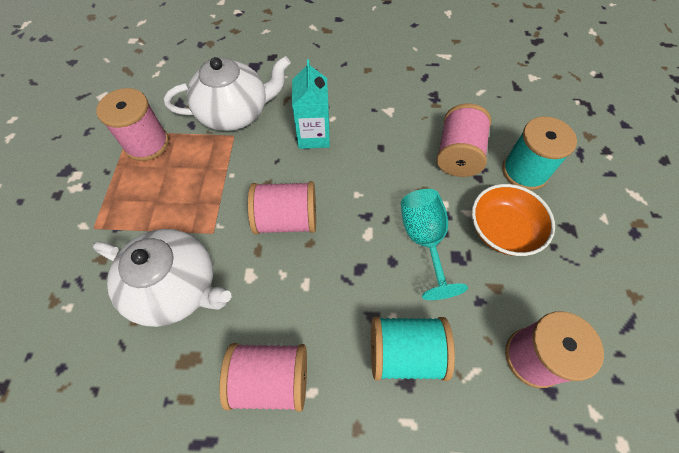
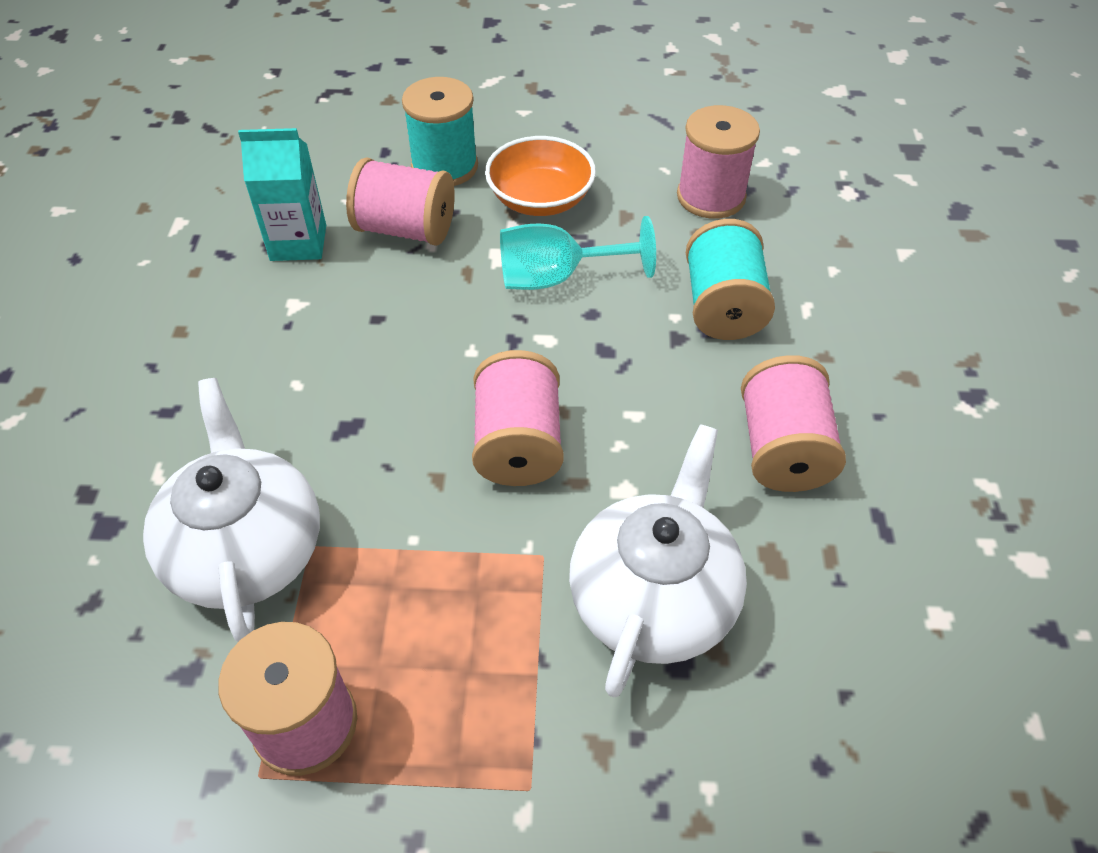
camera: 90 degrees left, 10 degrees down
turquoise carton [292,59,330,149] -> turquoise carton moved to [238,128,326,261]

